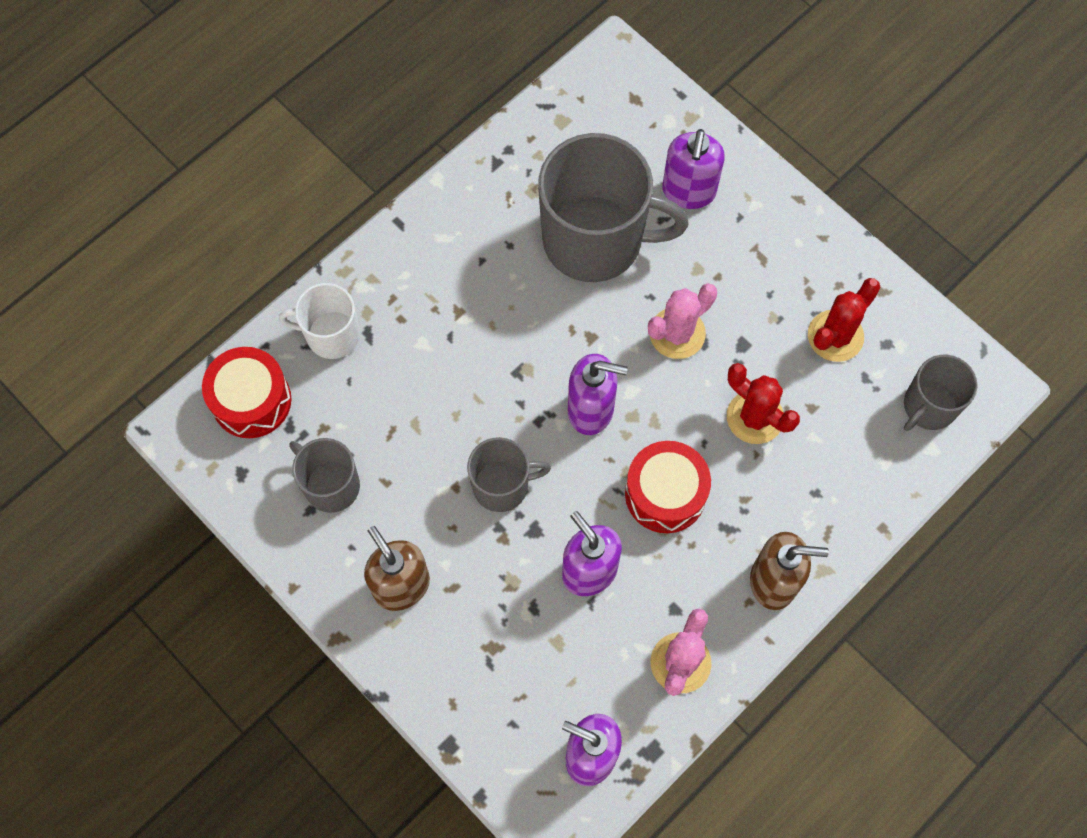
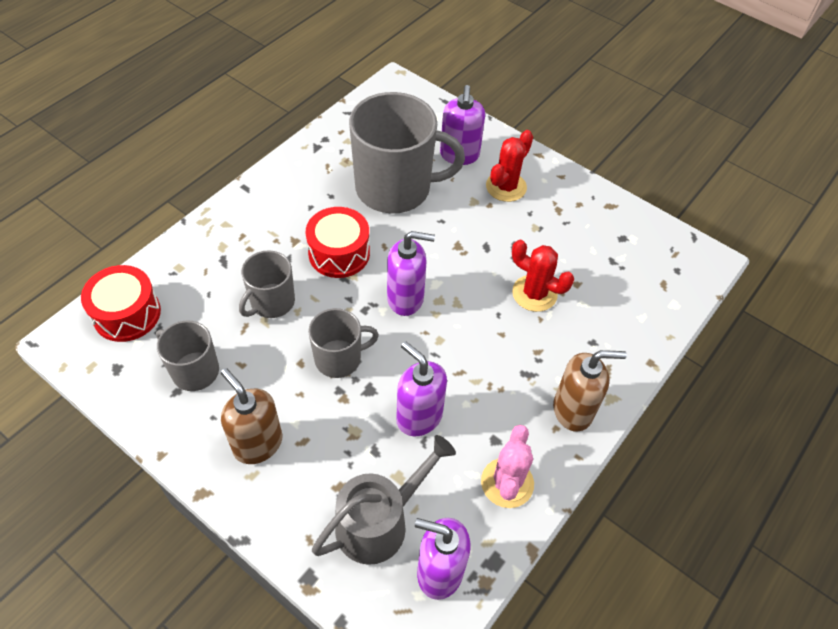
camera: 10 degrees left, 15 degrees down
white mug [279,283,360,359] -> none
red drum [625,441,711,533] -> red drum moved to [306,207,370,278]
pink cactus [648,283,717,359] -> none
red cactus [808,278,880,362] -> red cactus moved to [486,130,533,202]
grey mug [904,355,978,431] -> grey mug moved to [239,250,295,318]
none -> grey watering can [312,435,456,565]

